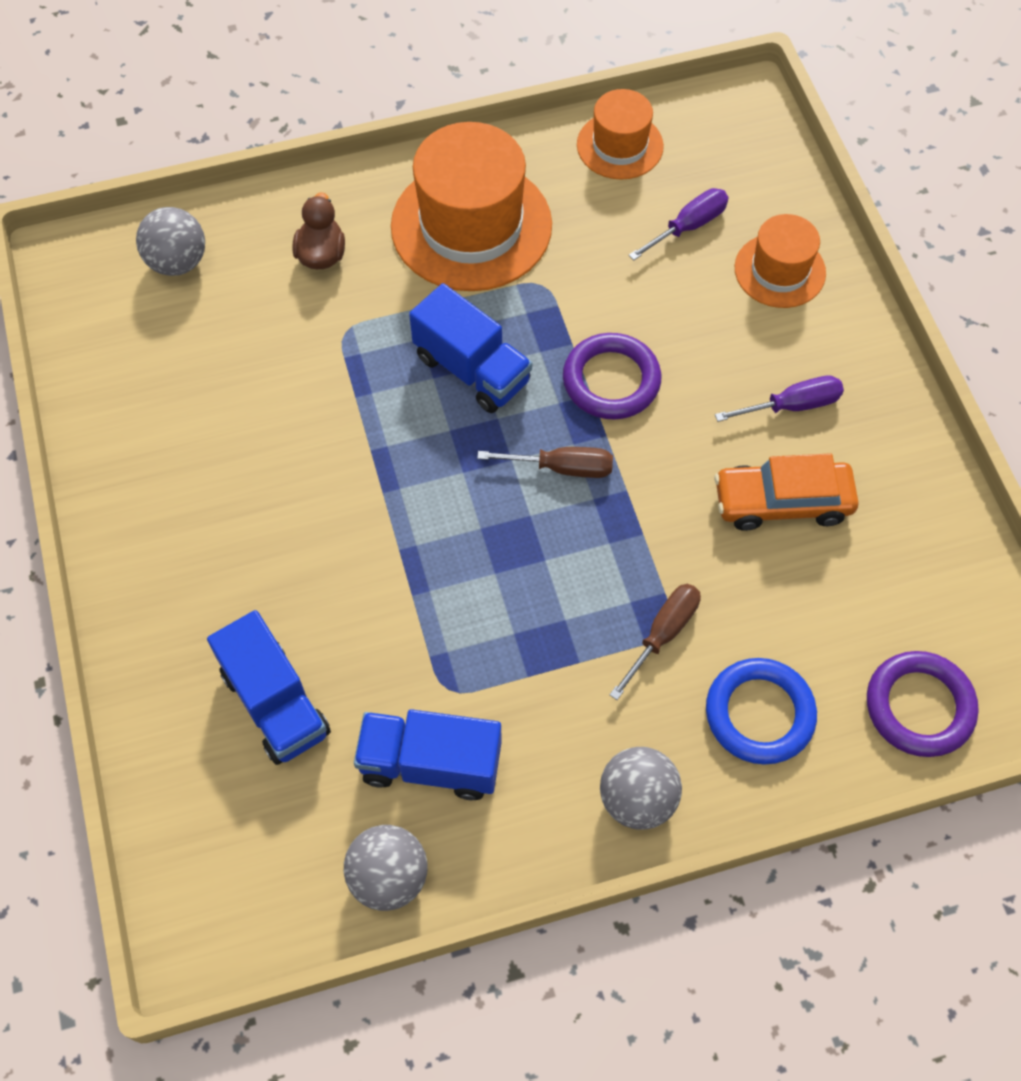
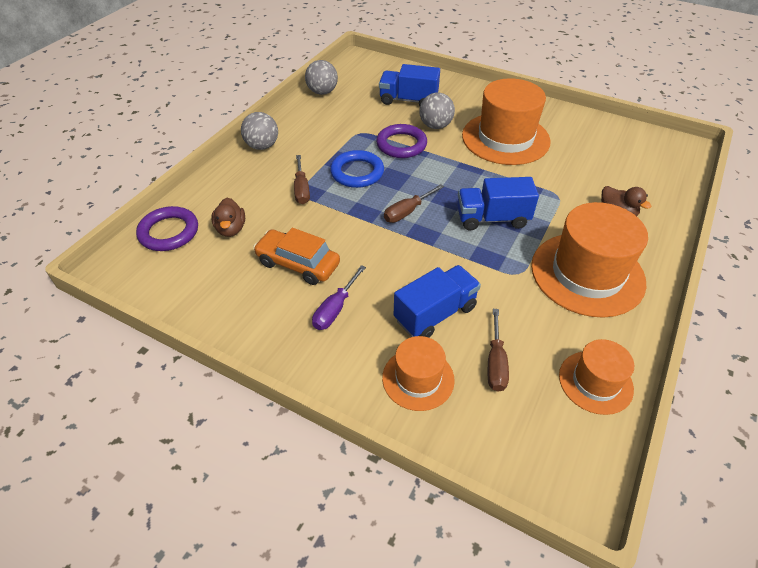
camera: 135 degrees right, 15 degrees down
grey ball [136,207,205,276] -> grey ball moved to [419,92,455,129]
blue truck [354,709,502,800] -> blue truck moved to [394,265,481,338]
purple ring [563,333,661,420] -> purple ring moved to [376,124,427,158]
purple screwdriver [628,188,729,260] -> brown screwdriver [488,309,509,392]
blue ring [706,658,817,765] -> blue ring moved to [330,150,384,188]
orange car [714,453,859,531] -> orange car turned 105 degrees counterclockwise [253,228,340,285]
none -> brown duck [211,198,245,237]
none -> orange hat [462,78,551,165]

